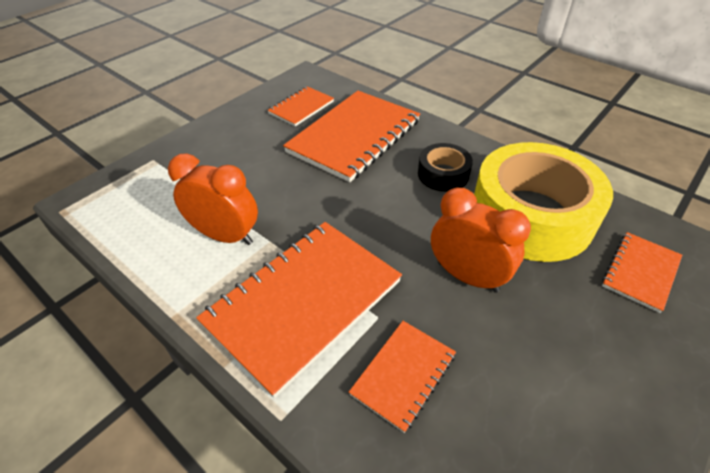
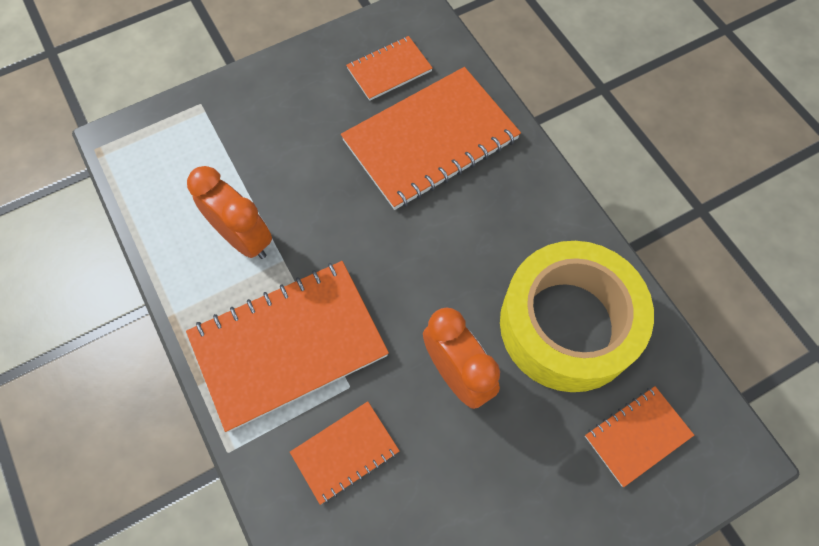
camera: 20 degrees right, 20 degrees up
black tape [418,143,473,192] -> none

